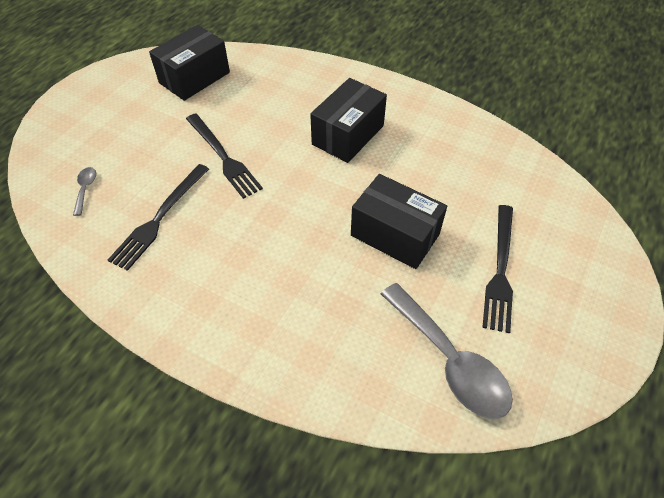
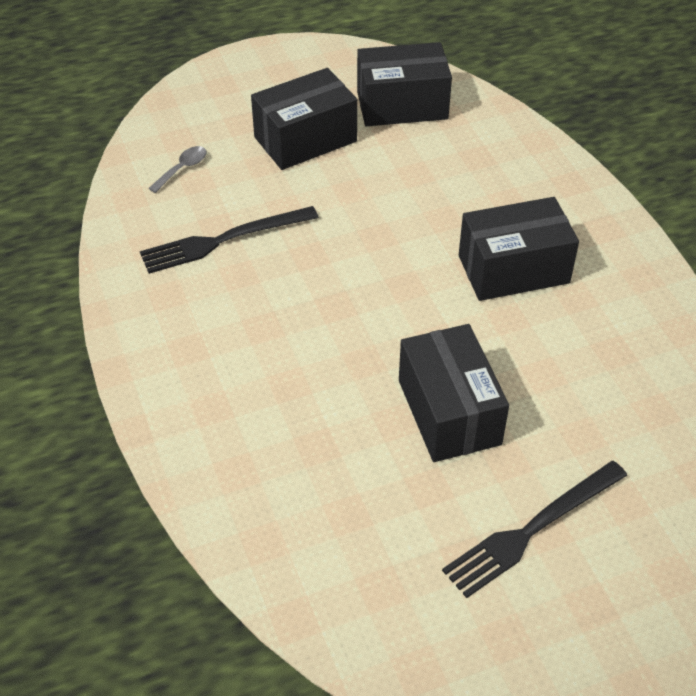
camera: 40 degrees right, 5 degrees down
black fork [186,114,263,199] -> none
grey spoon [381,283,513,419] -> none
none -> black box [251,68,357,170]

